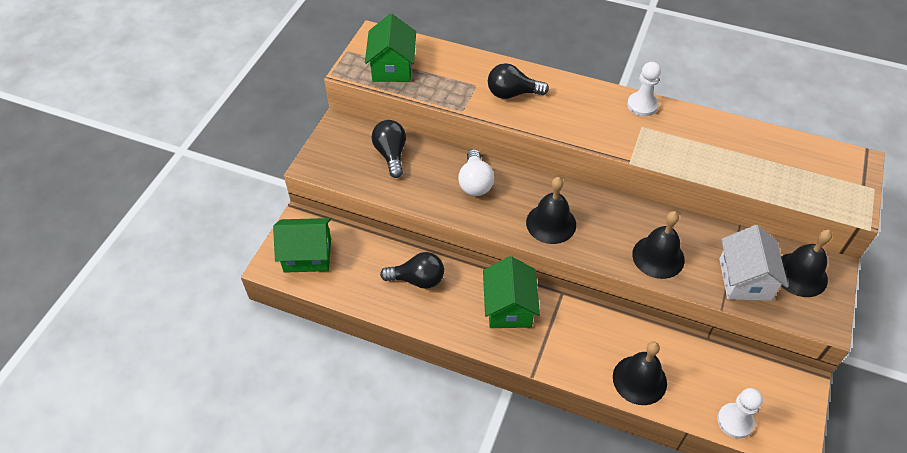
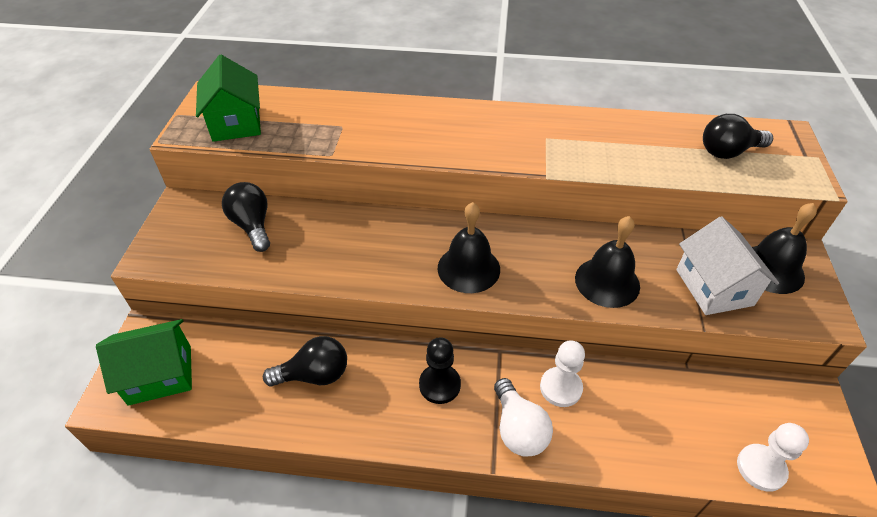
camera: 15 degrees left, 5 degrees down
white light bulb [458,149,494,196] -> white light bulb moved to [494,378,553,457]
green house [483,256,540,328] -> black pawn [419,337,461,404]
black light bulb [488,63,549,99] -> black light bulb moved to [703,114,773,159]
black bell [613,341,667,405] -> none
white pawn [627,62,661,116] -> white pawn moved to [540,340,585,407]

